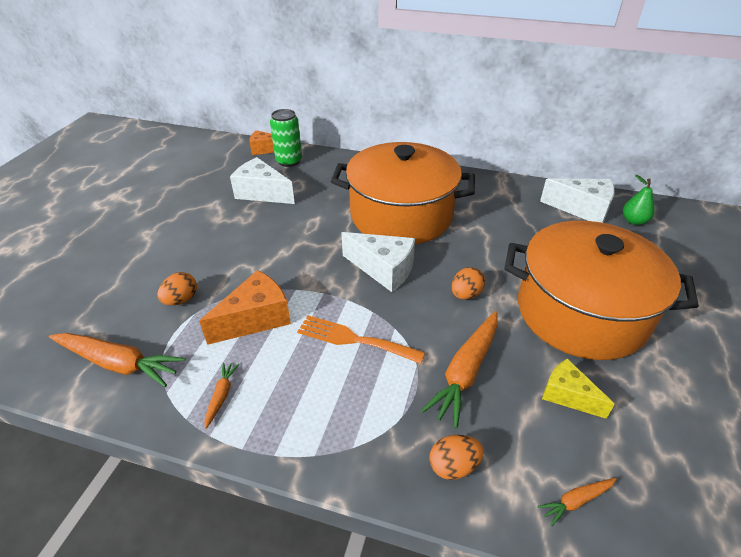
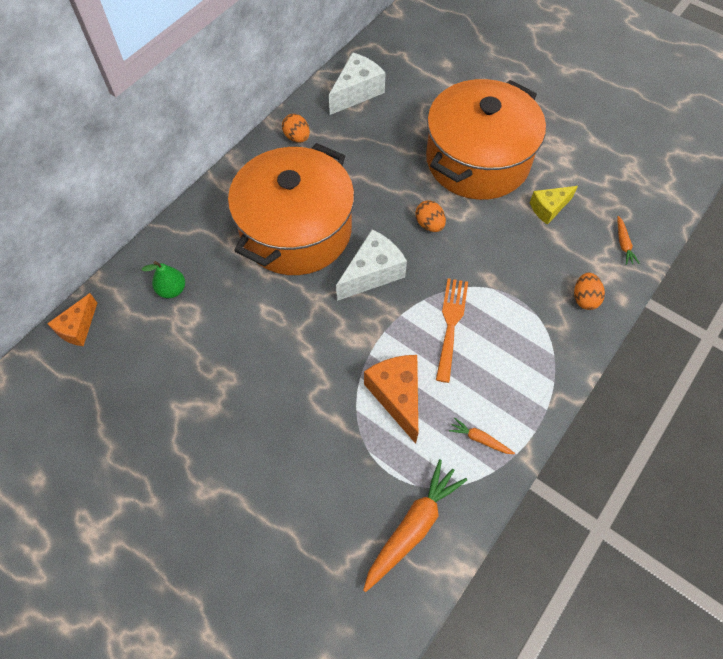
camera: 70 degrees left, 20 degrees up
orange egg [157,272,197,305] -> orange egg moved to [282,114,310,142]
white cheese [230,157,295,204] -> none
green can [270,109,302,167] -> none
orange fork [297,315,425,364] -> orange fork turned 150 degrees clockwise [436,278,468,383]
orange carrot [421,311,498,428] -> none
green pear [623,175,655,225] -> green pear moved to [142,261,185,298]

